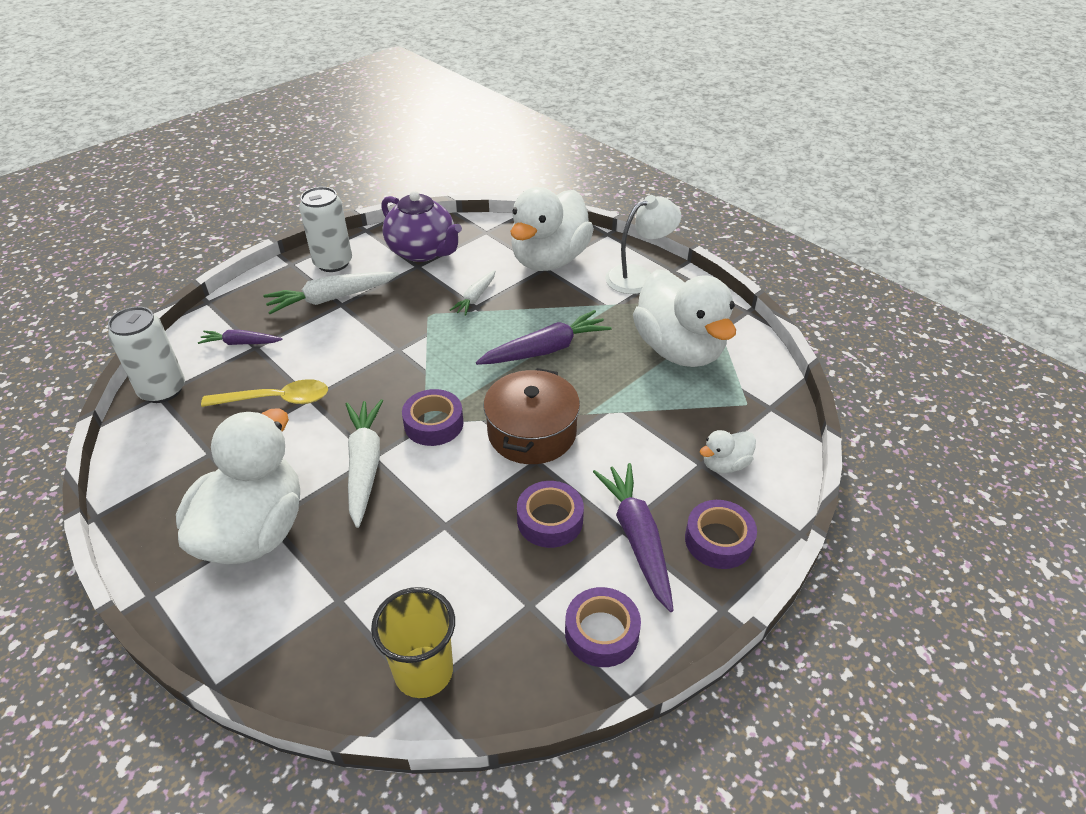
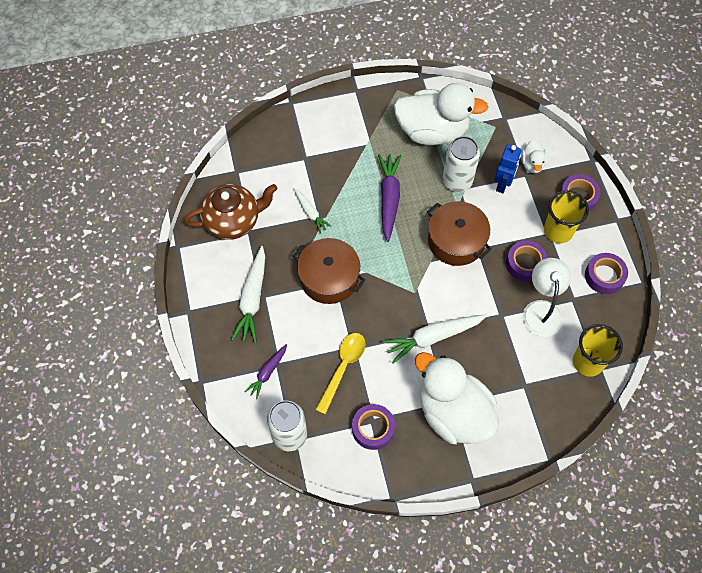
camera: 60 degrees left, 20 degrees up
white can [299,187,352,272] -> white can moved to [442,136,480,192]
white carrot [346,399,383,528] -> white carrot turned 45 degrees counterclockwise [383,315,487,364]
purple teapot [381,191,462,262] -> brown teapot [184,184,277,240]
purple tape [402,389,464,446] -> purple tape moved to [352,404,395,450]
white duck [510,187,594,271] -> none
purple carrot [593,463,674,612] -> yellow cup [544,190,589,243]
white lamp [605,195,681,294] -> white lamp moved to [522,258,571,337]
none -> brown pot [293,238,365,304]
none -> blue robot [494,144,522,193]

